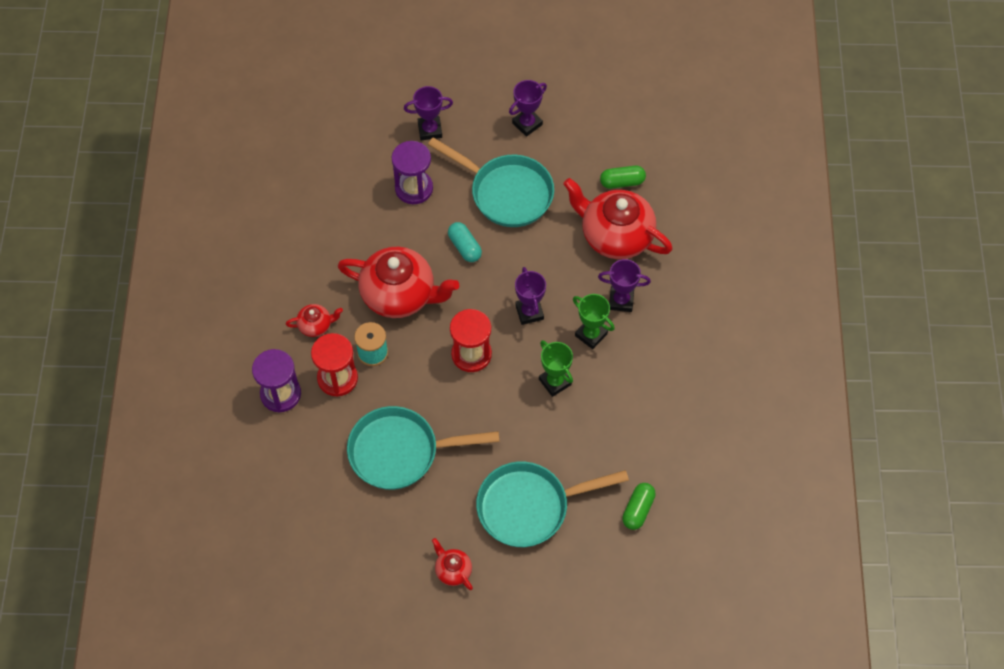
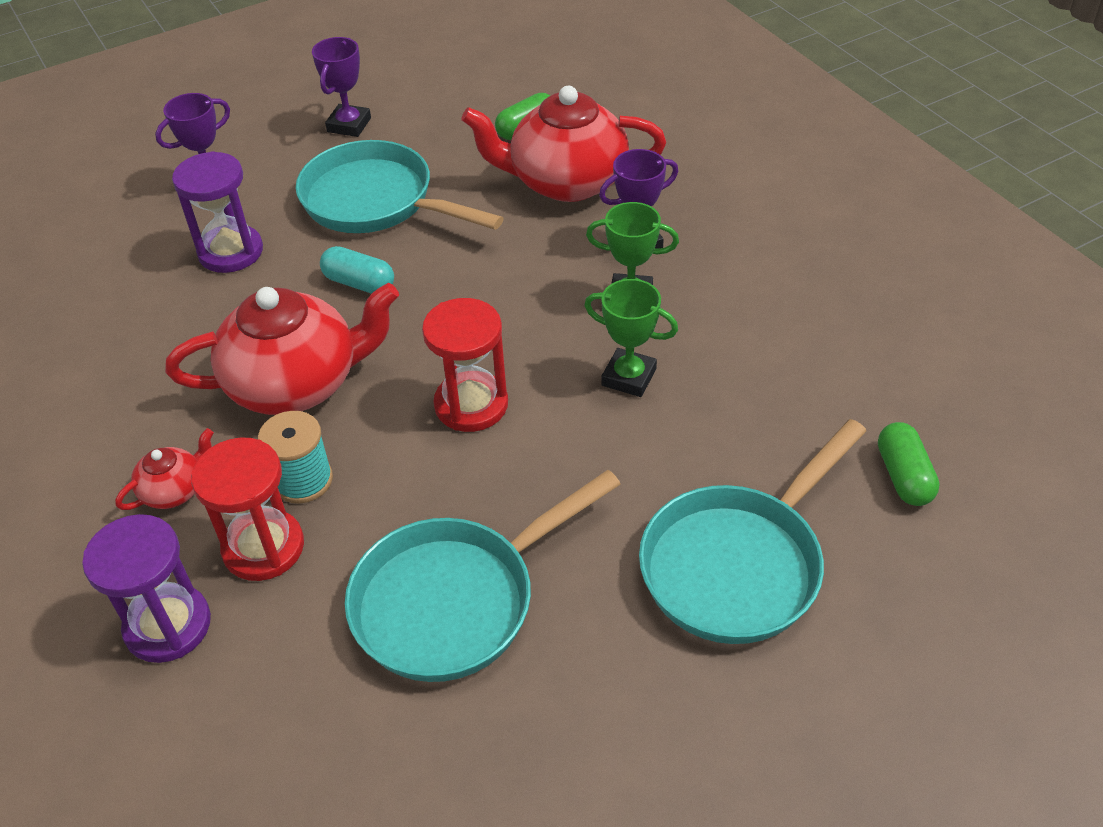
camera: 30 degrees left, 15 degrees down
turquoise pan [428,137,554,227] -> turquoise pan turned 150 degrees counterclockwise [296,140,504,233]
red teapot [432,538,473,590] -> none
purple trophy [515,267,546,325] -> none

